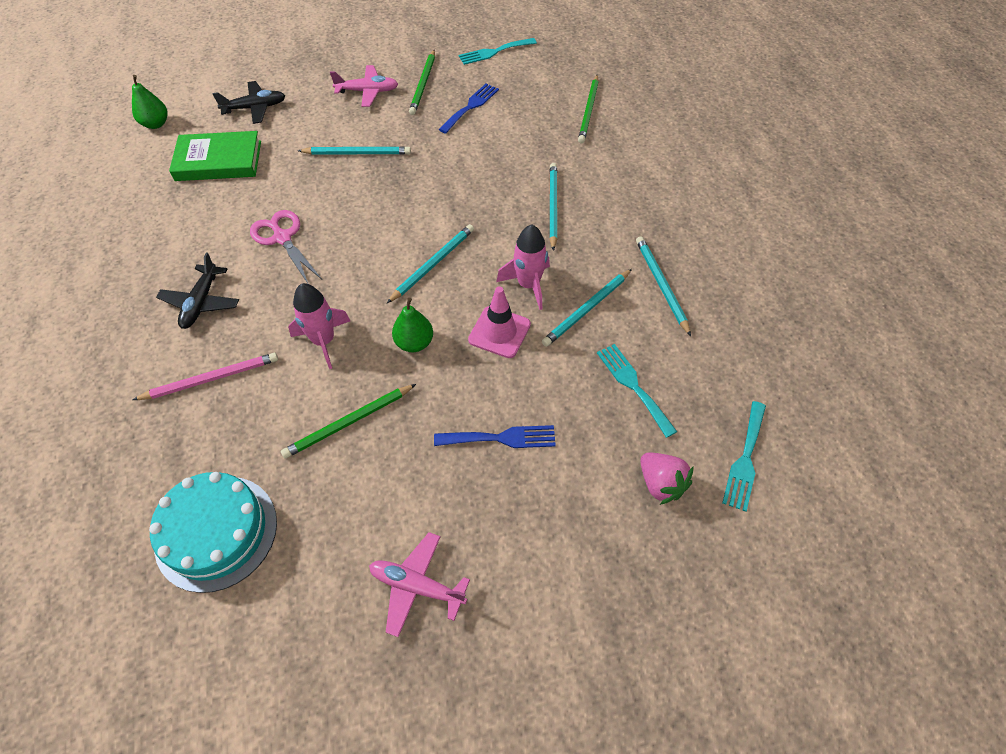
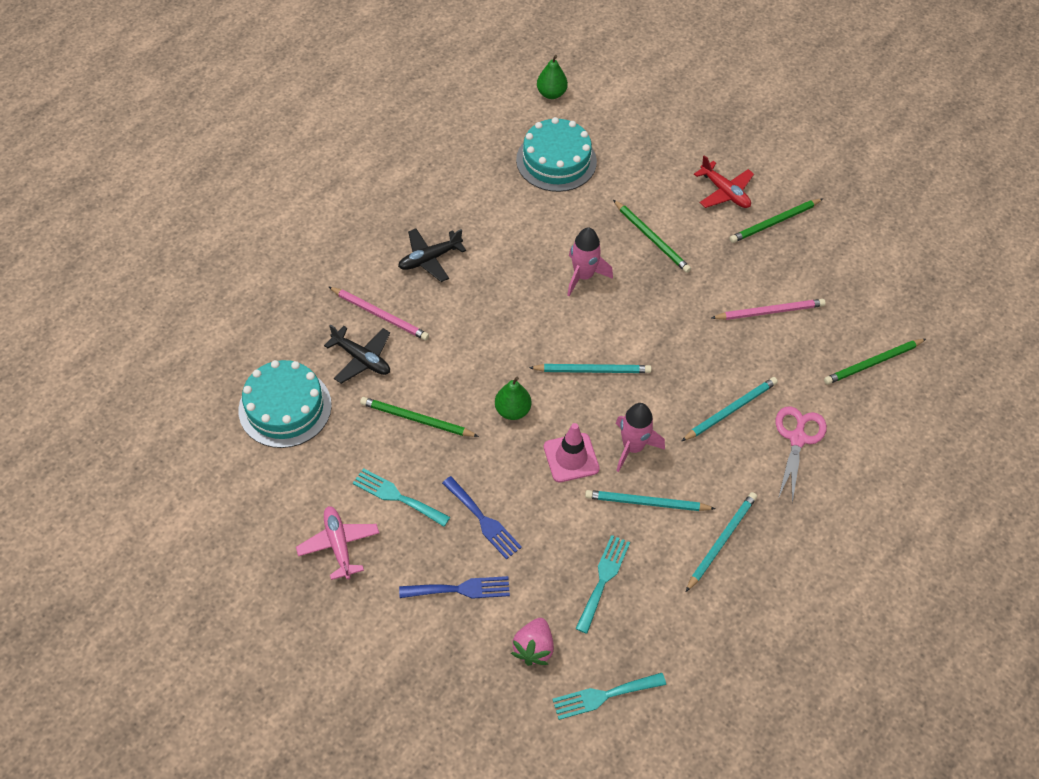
camera: 50 degrees right, 0 degrees up
green book [169,131,261,181] -> turquoise cake [516,117,597,192]
black plane [212,81,285,124] -> black plane moved to [324,324,390,384]
pink scissors [250,210,322,283] -> pink scissors moved to [775,406,827,503]
pink rocket [288,283,350,369] -> pink rocket moved to [567,227,613,296]
turquoise pencil [298,146,411,155] -> green pencil [613,200,691,273]
pink plane [330,65,398,107] -> red plane [694,155,754,208]
blue fork [438,84,499,134] -> blue fork moved to [399,576,510,599]
turquoise fork [458,38,537,65] -> turquoise fork moved to [353,468,450,527]
none -> pink pencil [712,299,826,320]

